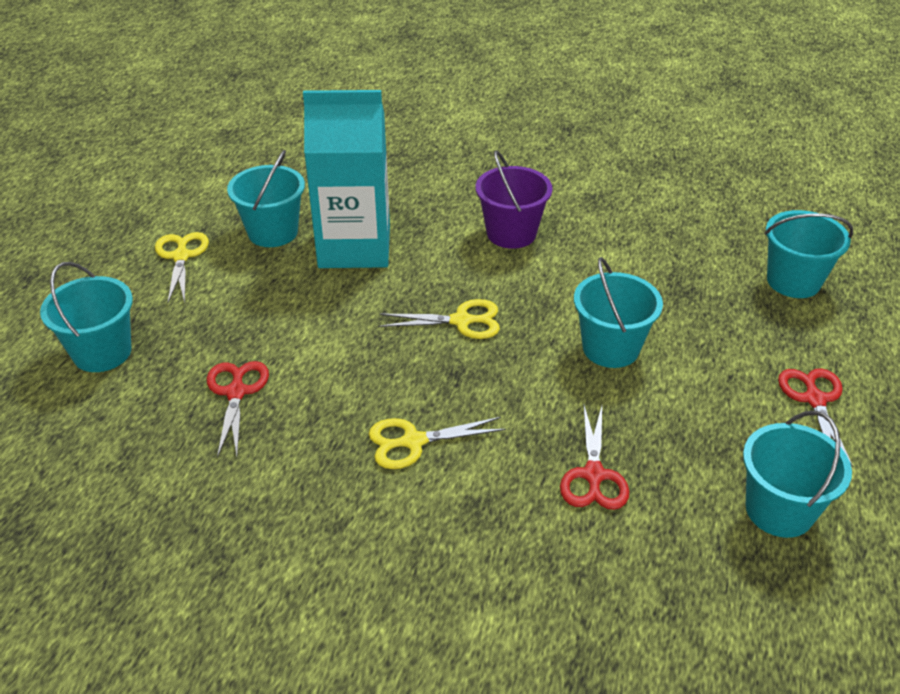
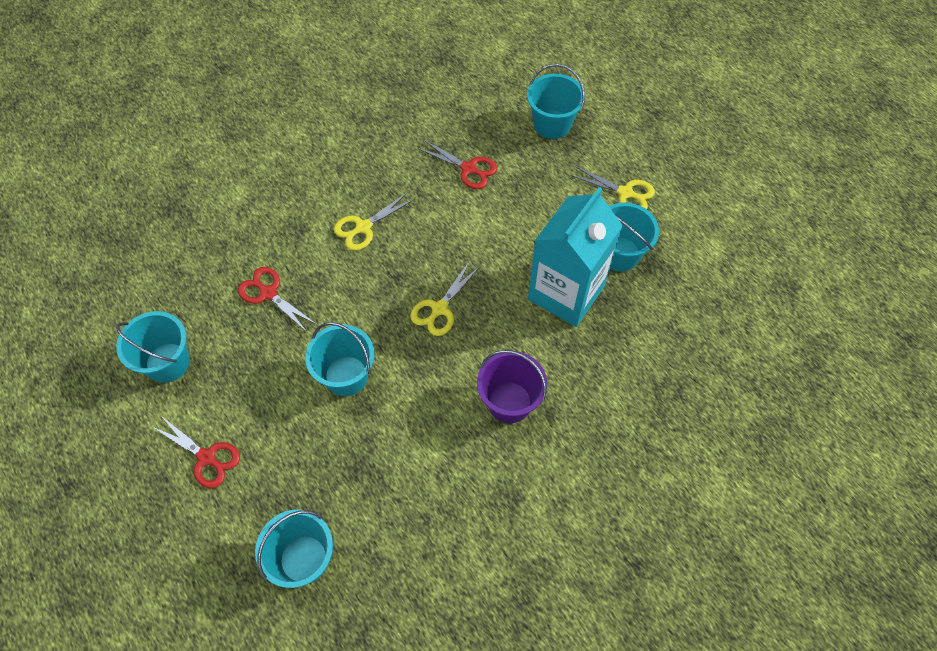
camera: 125 degrees right, 20 degrees up
yellow scissors [369,417,506,469] -> yellow scissors turned 150 degrees counterclockwise [334,192,415,251]

